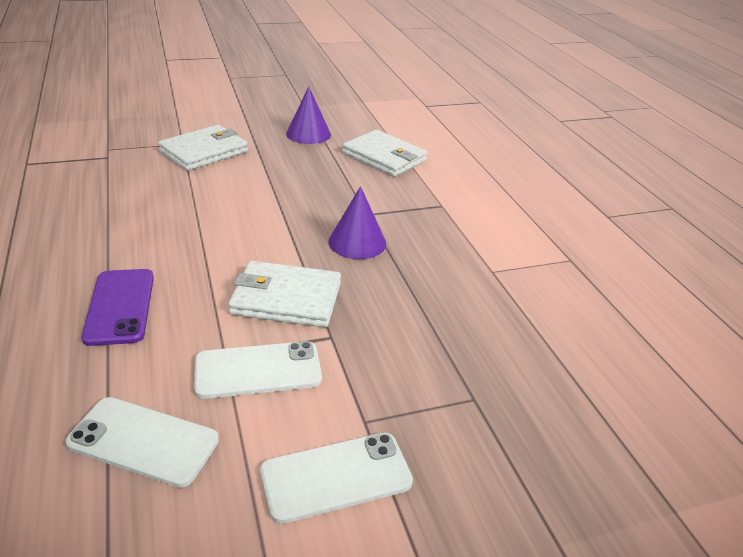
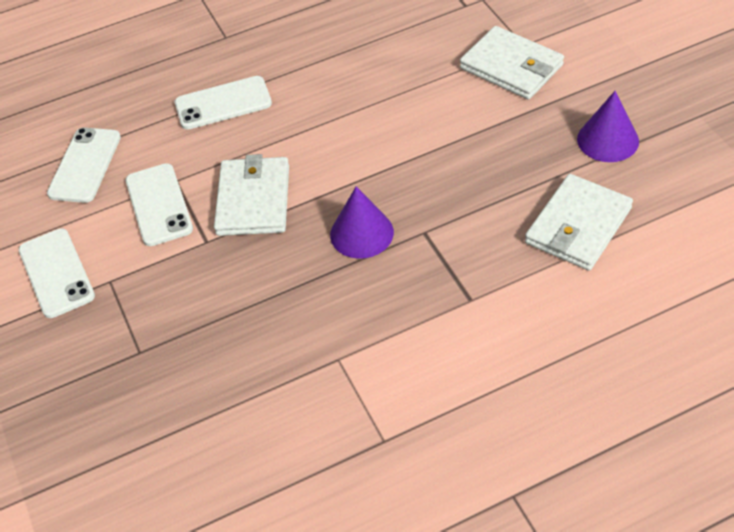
camera: 90 degrees right, 15 degrees up
purple phone [81,269,154,346] -> white phone [175,76,272,130]

